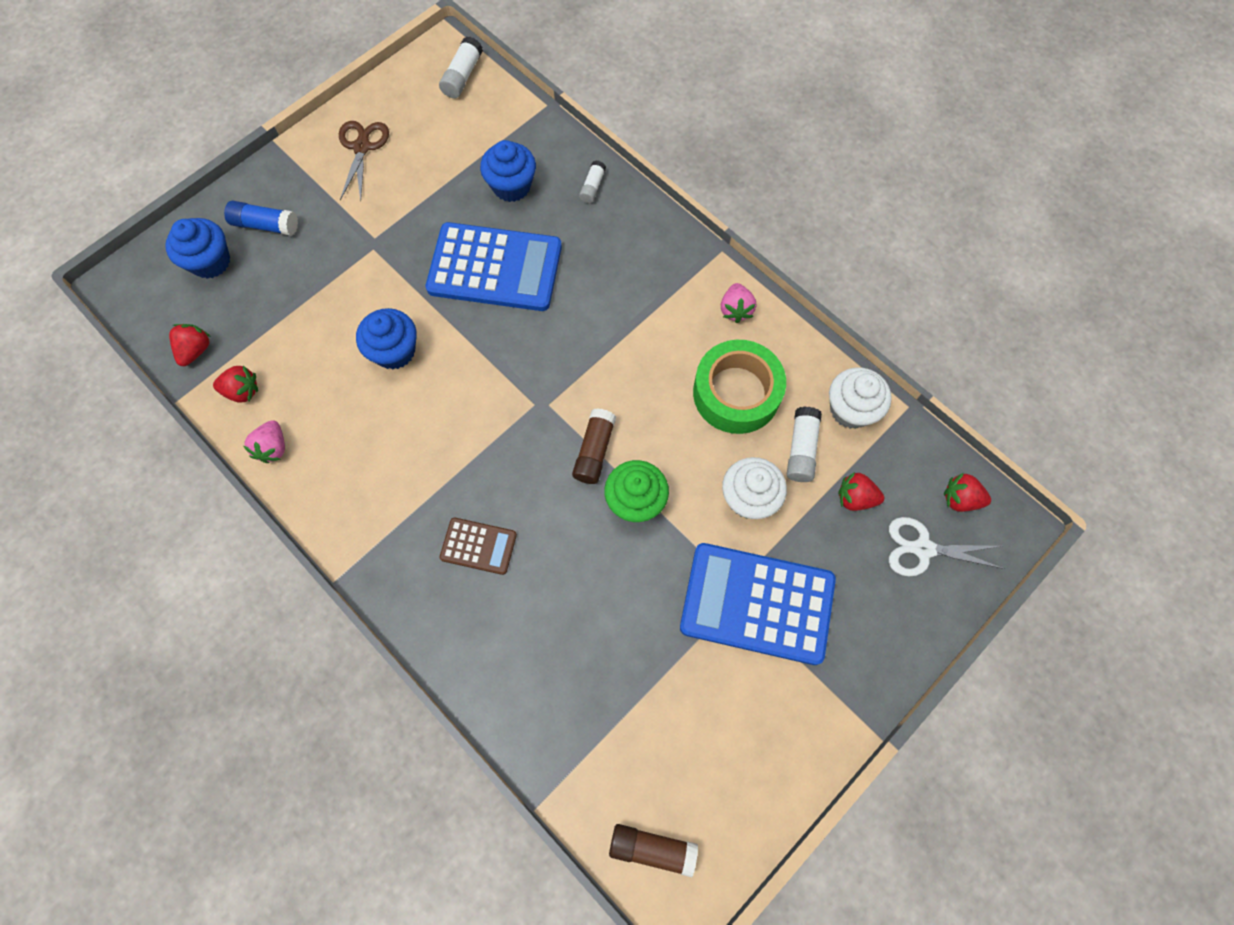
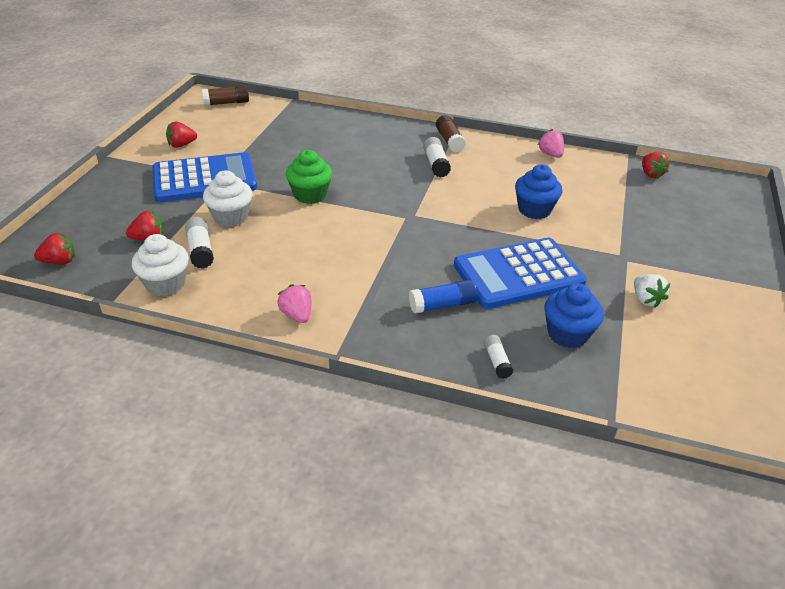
camera: 150 degrees right, 30 degrees down
blue cupcake [165,218,230,279] -> none
red strawberry [213,365,258,403] -> red strawberry moved to [166,122,197,148]
blue glue stick [224,201,298,236] -> blue glue stick moved to [409,279,477,314]
brown scissors [339,121,389,201] -> none
white glue stick [439,36,483,98] -> white glue stick moved to [423,137,451,177]
brown calculator [440,518,517,575] -> none
brown glue stick [572,408,616,484] -> brown glue stick moved to [436,115,466,152]
green tape [693,340,786,434] -> none
white scissors [889,517,1005,576] -> none
none -> white strawberry [634,274,670,308]

